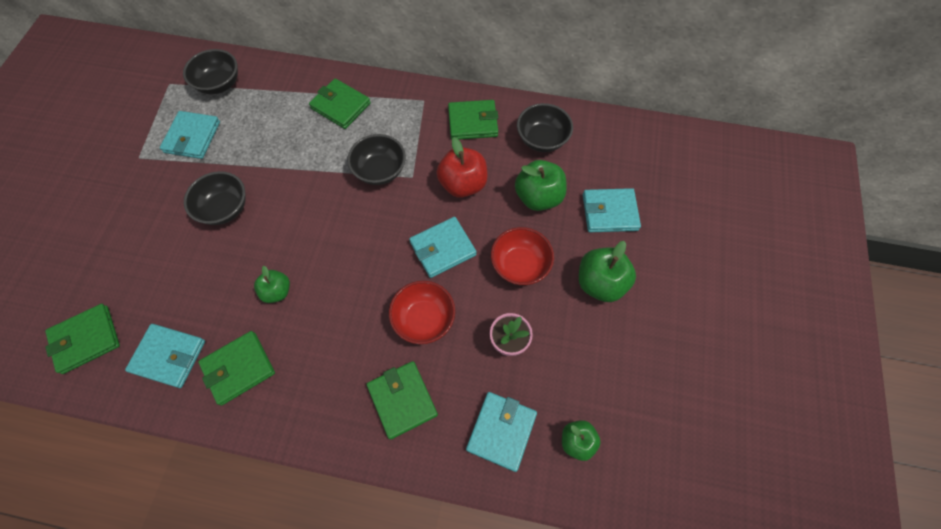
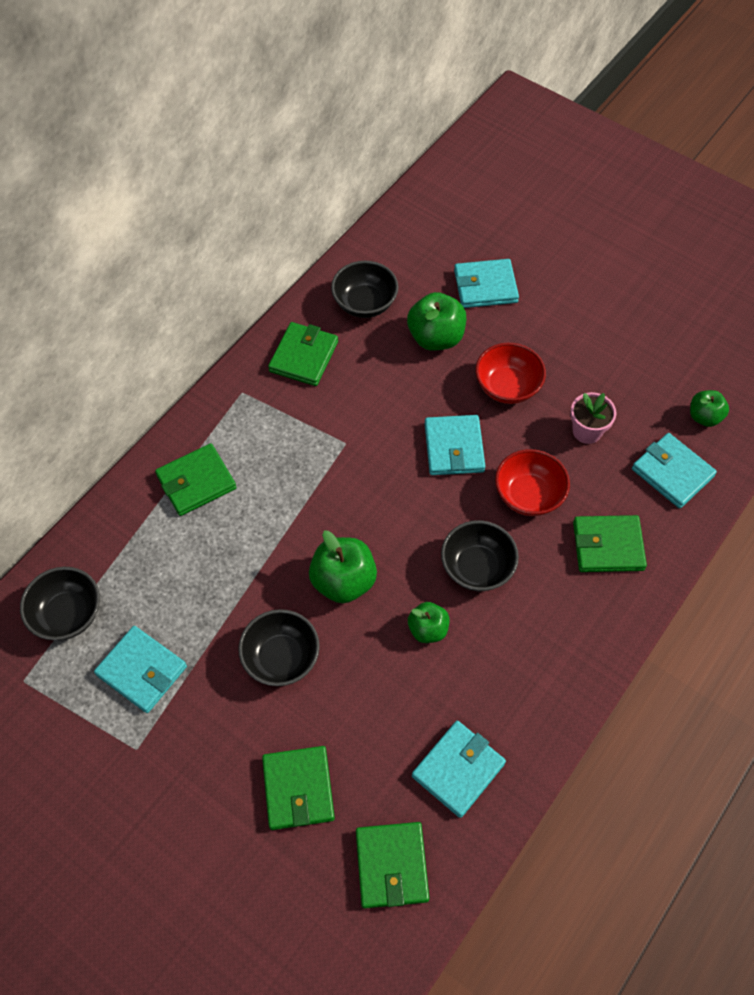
camera: 65 degrees left, 5 degrees down
green wallet [198,331,275,406] -> green wallet moved to [262,746,335,830]
black bowl [347,134,406,185] -> black bowl moved to [441,520,519,591]
red apple [436,137,488,198] -> none
green apple [579,241,636,302] -> green apple moved to [309,530,377,603]
turquoise wallet [583,188,641,232] -> turquoise wallet turned 60 degrees clockwise [454,259,519,308]

